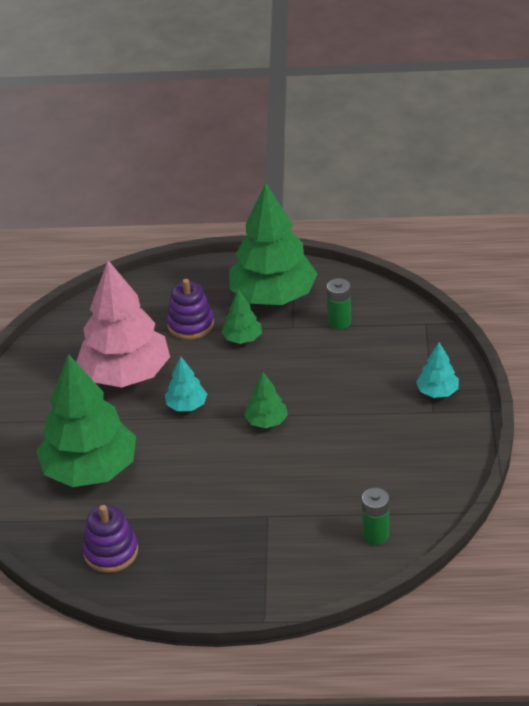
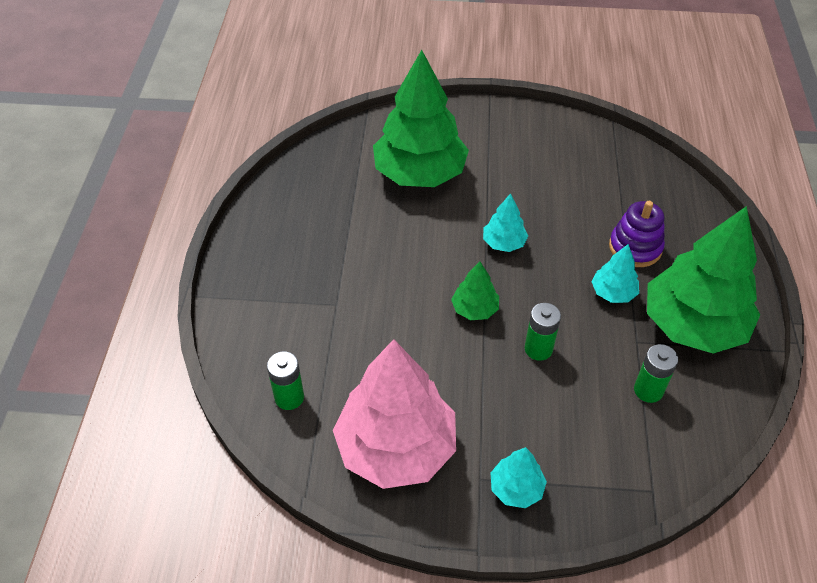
camera: 90 degrees right, 10 degrees up
pink tree [76,260,170,387] -> pink tree moved to [333,339,456,489]
purple stacking toy [82,505,138,573] -> none
green tree [221,289,262,344] -> turquoise tree [591,244,639,303]
none -> green battery [525,303,561,361]

